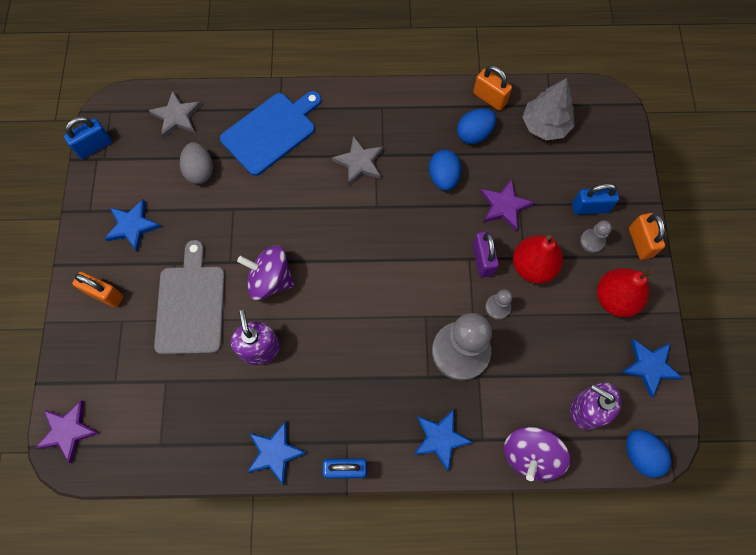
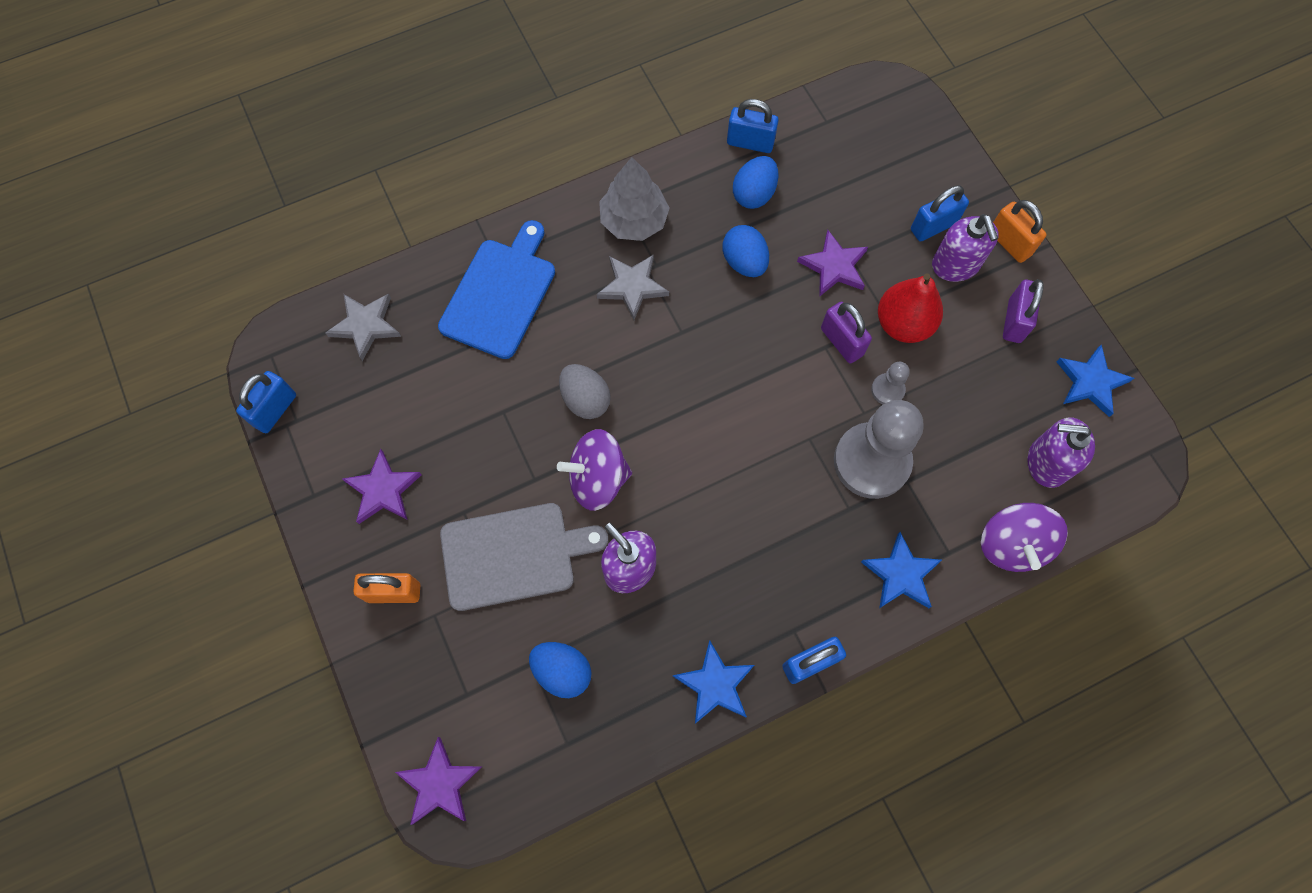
camera: 25 degrees left, 0 degrees up
blue star [104,199,161,252] -> purple star [342,449,422,524]
grey cutting board [154,240,225,355] -> grey cutting board turned 105 degrees clockwise [440,503,608,611]
grey egg [180,142,213,184] -> grey egg moved to [559,364,611,419]
orange padlock [473,66,512,111] -> blue padlock [727,99,779,153]
grey tree [523,78,575,140] -> grey tree moved to [599,157,670,241]
grey pawn [580,220,612,253] -> purple soap dispenser [932,214,999,282]
red pear [597,268,653,317] -> purple padlock [1003,279,1044,343]
blue egg [626,430,671,478] -> blue egg moved to [529,642,592,698]

